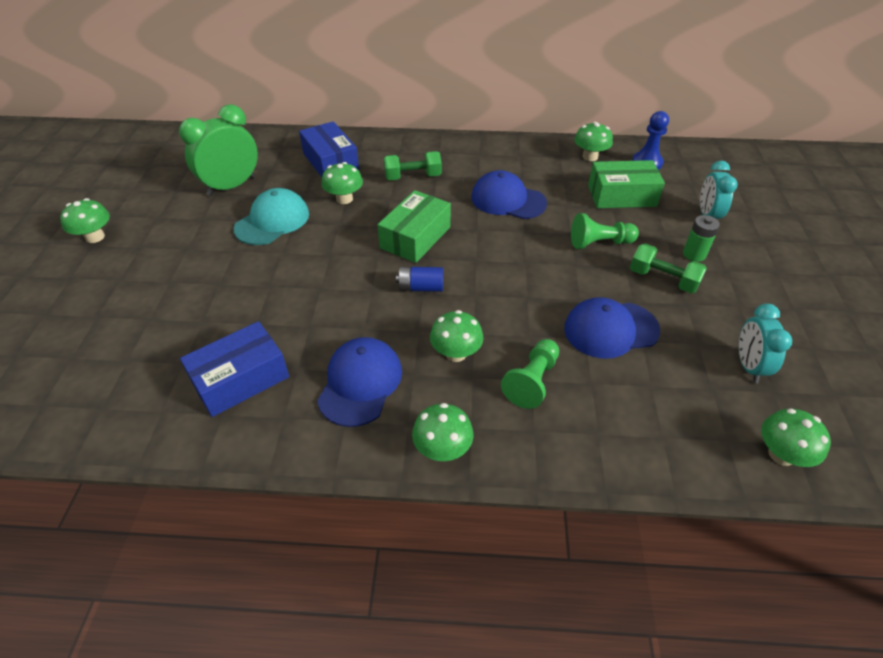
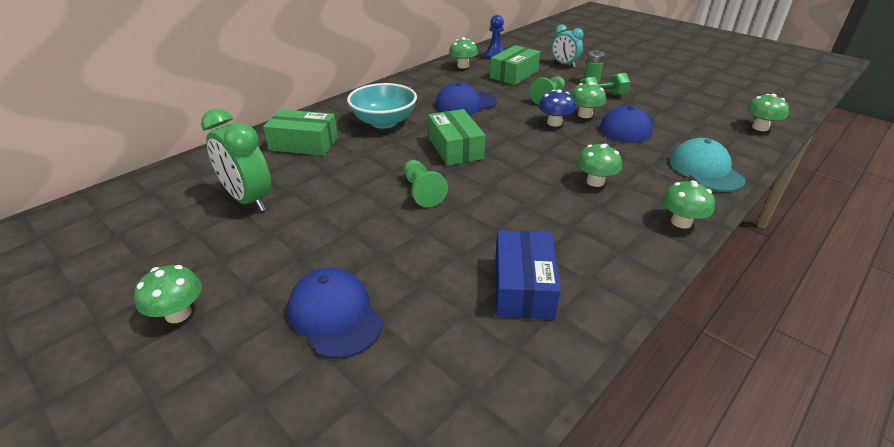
camera: 50 degrees left, 10 degrees down
green clock [179,104,258,196] -> green clock turned 45 degrees counterclockwise [201,108,271,211]
turquoise cap [234,188,309,245] -> turquoise cap moved to [670,138,745,192]
blue box [299,122,359,177] -> green box [263,109,338,156]
blue cap [317,337,402,427] -> blue cap moved to [287,268,383,359]
green mushroom [322,162,363,204] -> green mushroom moved to [571,82,606,118]
green dumbbell [384,151,442,180] -> turquoise bowl [347,83,417,129]
blue battery [396,267,443,292] -> none
green pawn [501,339,559,409] -> green pawn moved to [404,160,448,207]
turquoise clock [739,303,792,383] -> none
none -> blue mushroom [538,89,575,127]

